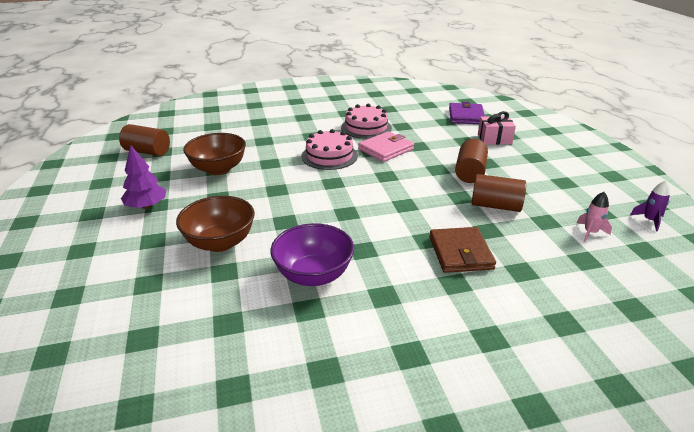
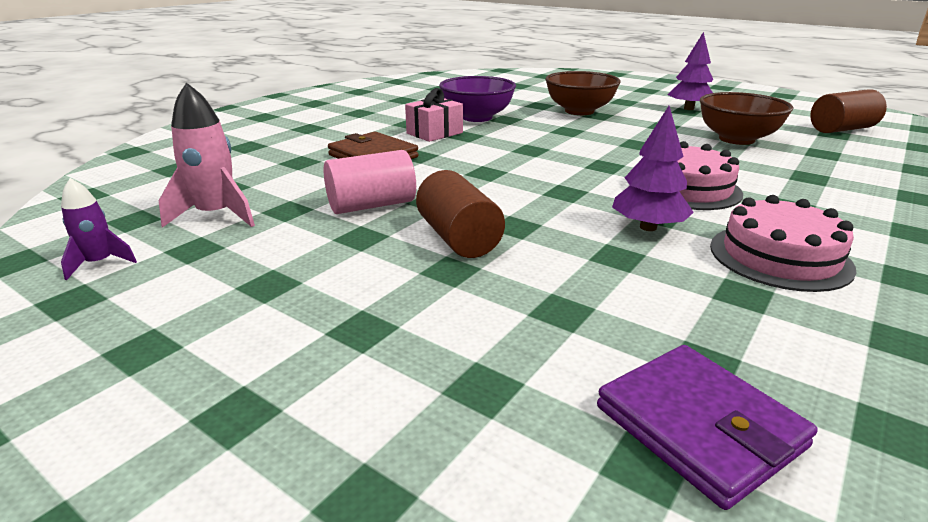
camera: 140 degrees right, 5 degrees down
pink wallet [358,131,414,162] -> purple tree [612,106,694,231]
brown cylinder [471,174,526,212] -> pink cylinder [324,150,416,214]
pink gift [478,111,516,145] -> pink gift moved to [405,88,463,142]
pink rocket [577,192,612,242] -> pink rocket [159,82,255,228], size x1.68

